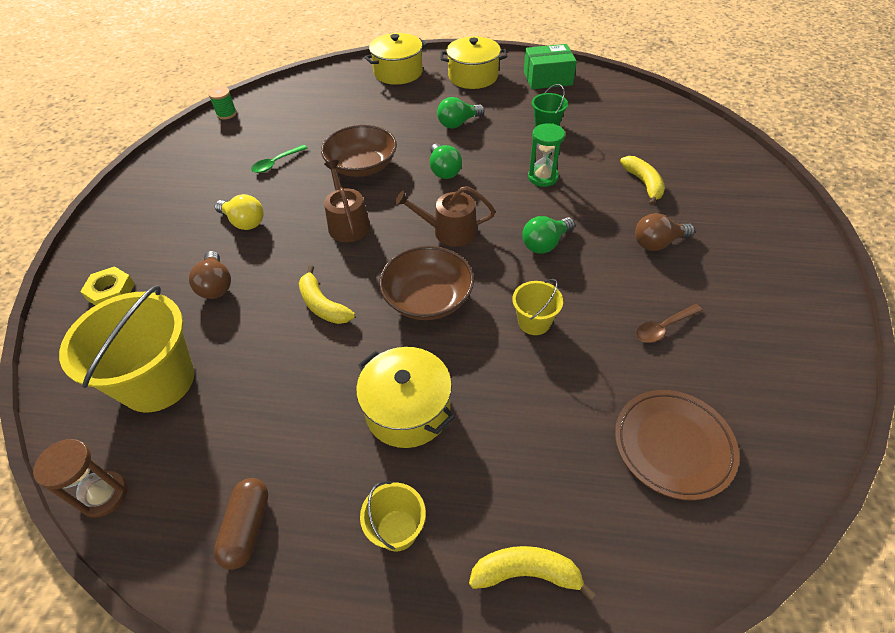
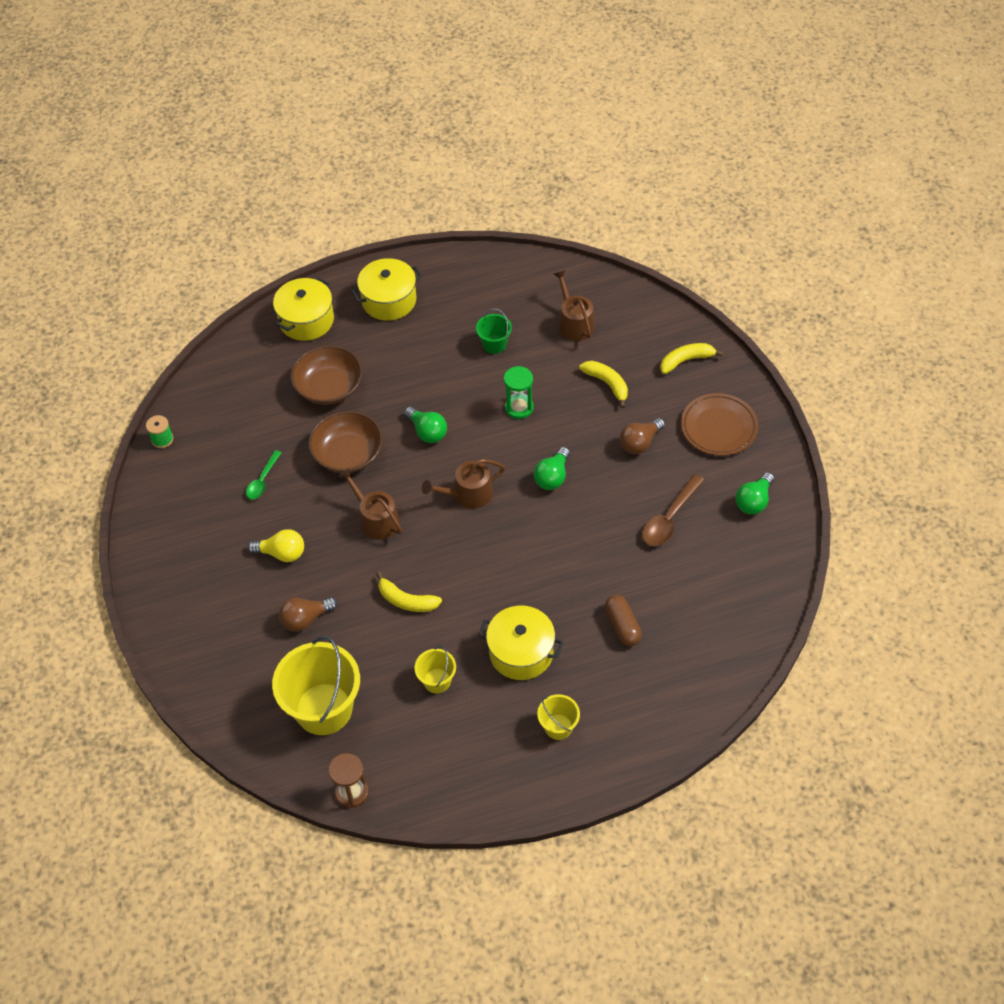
camera: 25 degrees left, 5 degrees up
yellow nut [80,266,135,306] -> none
brown light bulb [189,251,231,299] -> brown light bulb turned 105 degrees clockwise [279,597,337,632]
brown capsule [214,478,268,570] -> brown capsule moved to [605,595,642,646]
brown bowl [379,246,474,320] -> brown bowl moved to [291,346,363,405]
green light bulb [437,97,485,129] -> green light bulb moved to [736,472,774,515]
yellow banana [469,546,596,601] -> yellow banana moved to [660,343,724,374]
yellow bucket [512,279,563,335] -> yellow bucket moved to [414,646,456,693]
green box [524,44,577,89] -> none
brown plate [615,390,739,501] -> brown plate moved to [681,393,758,456]
brown spoon [636,304,703,343] -> brown spoon [642,474,704,546], size x1.54
none -> brown watering can [554,270,595,341]

